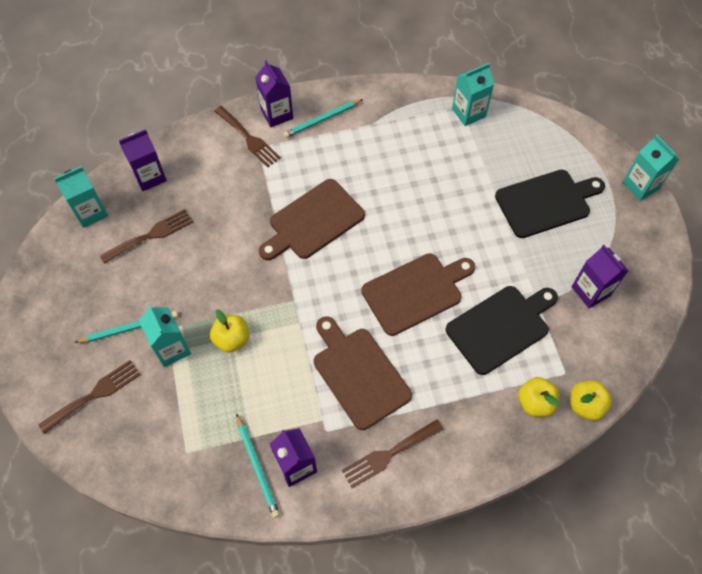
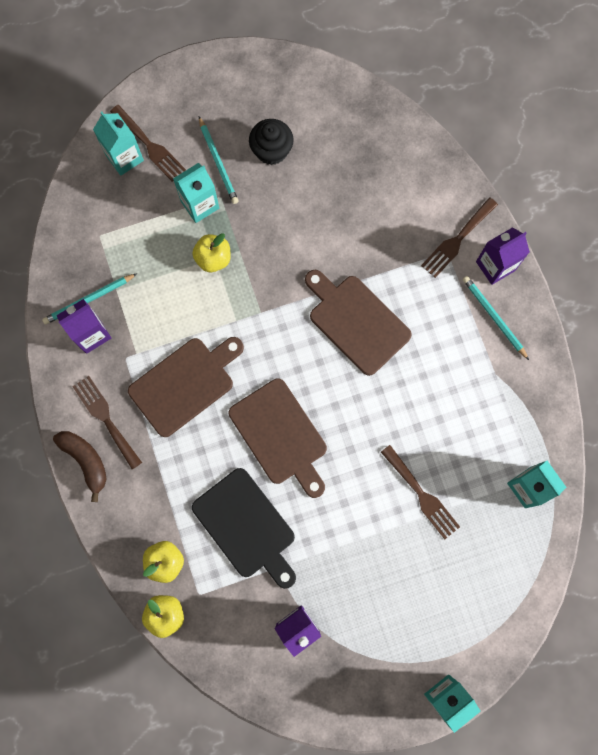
camera: 85 degrees right, 15 degrees up
turquoise carton [54,166,108,228] -> turquoise carton moved to [93,112,144,176]
brown fork [100,209,193,264] -> brown fork moved to [381,445,460,539]
purple carton [119,129,167,191] -> none
black cutting board [495,170,605,238] -> none
none -> brown banana [53,431,107,502]
none -> black cupcake [249,119,294,165]

